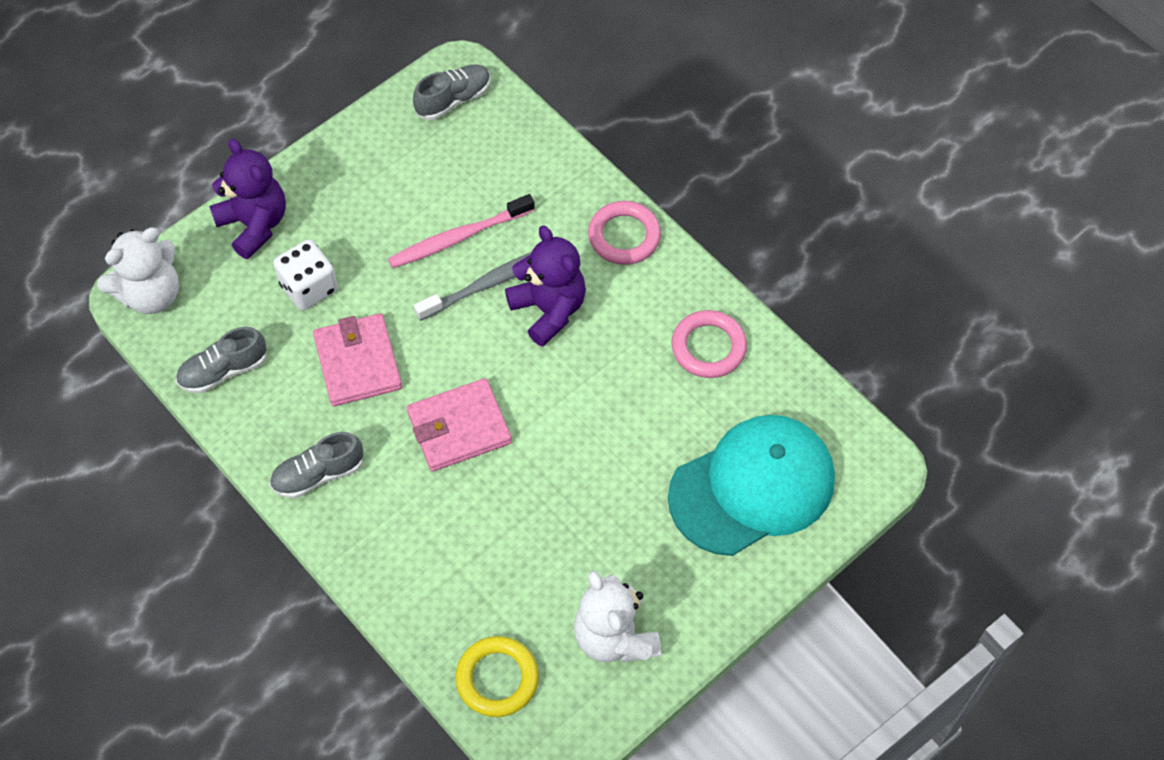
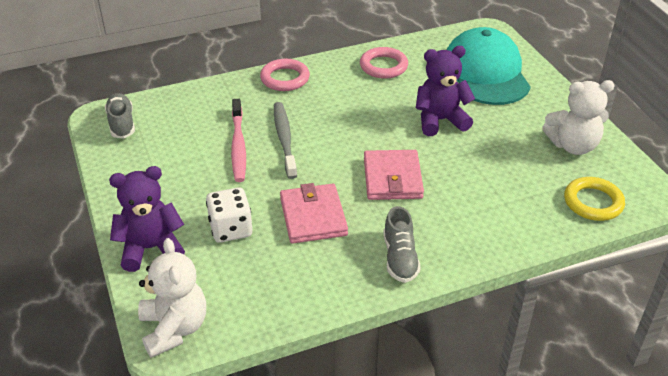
camera: 70 degrees left, 20 degrees down
grey shoe [176,327,267,393] -> none
pink wallet [313,313,402,406] -> pink wallet turned 75 degrees clockwise [280,183,348,244]
purple teddy bear [505,226,586,347] -> purple teddy bear moved to [416,46,475,136]

